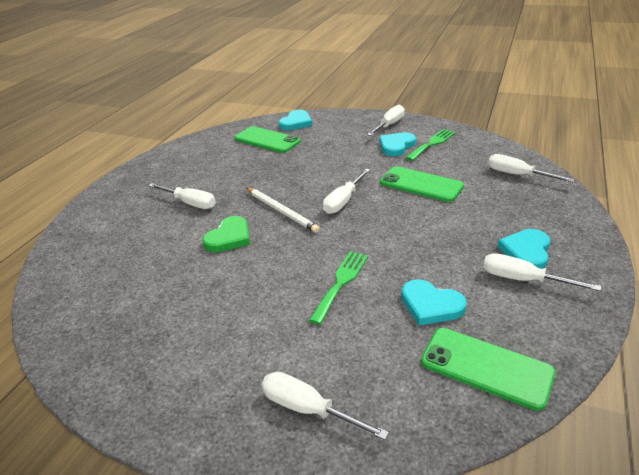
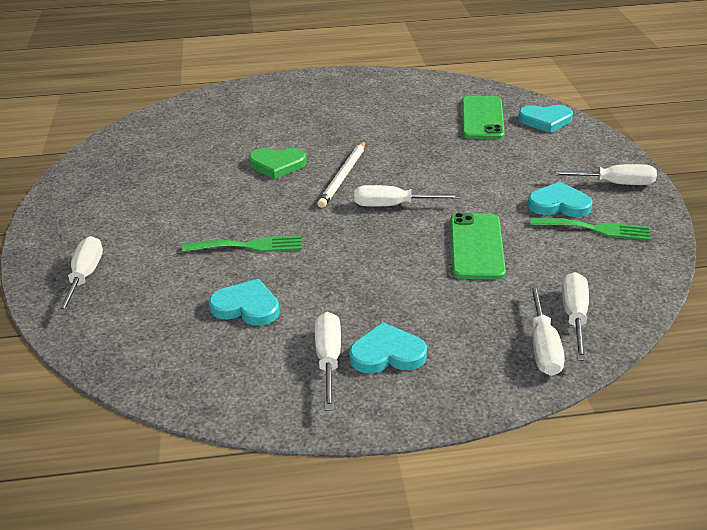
camera: 60 degrees right, 0 degrees up
white screwdriver [148,183,216,209] -> white screwdriver moved to [529,285,565,376]
turquoise heart [401,279,467,326] -> turquoise heart turned 105 degrees clockwise [209,279,280,326]
green phone [421,328,555,411] -> none

